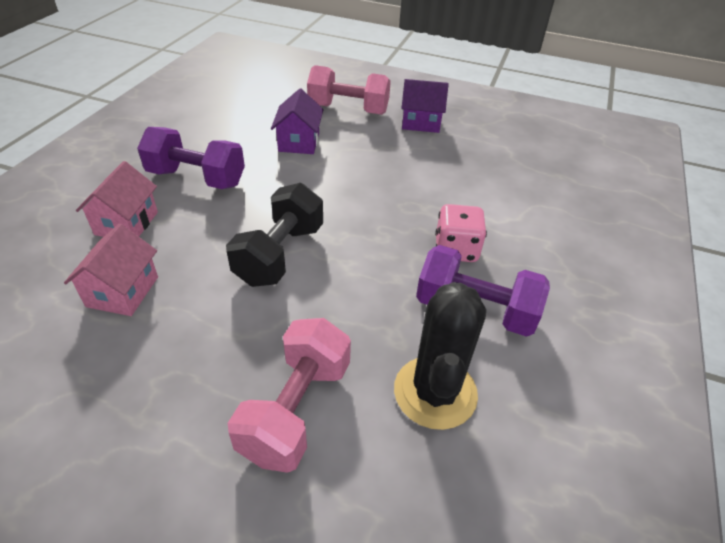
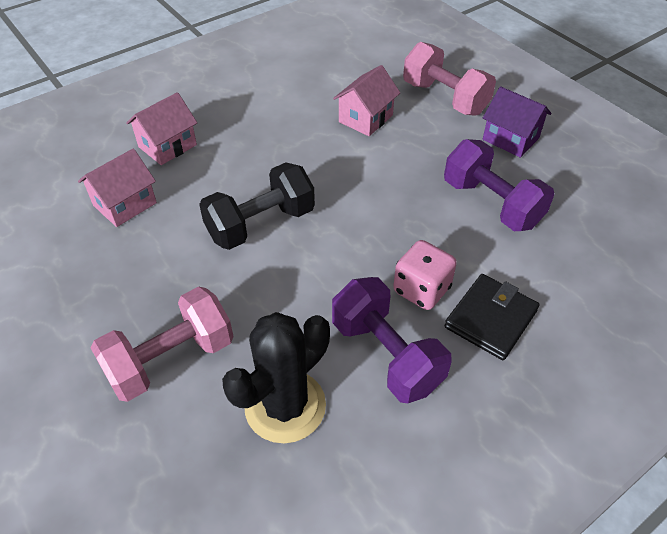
camera: 35 degrees right, 5 degrees up
purple dumbbell [137,127,245,189] -> purple dumbbell moved to [444,139,554,231]
purple house [271,89,324,154] -> pink house [333,65,400,136]
none -> black wallet [445,274,539,360]

